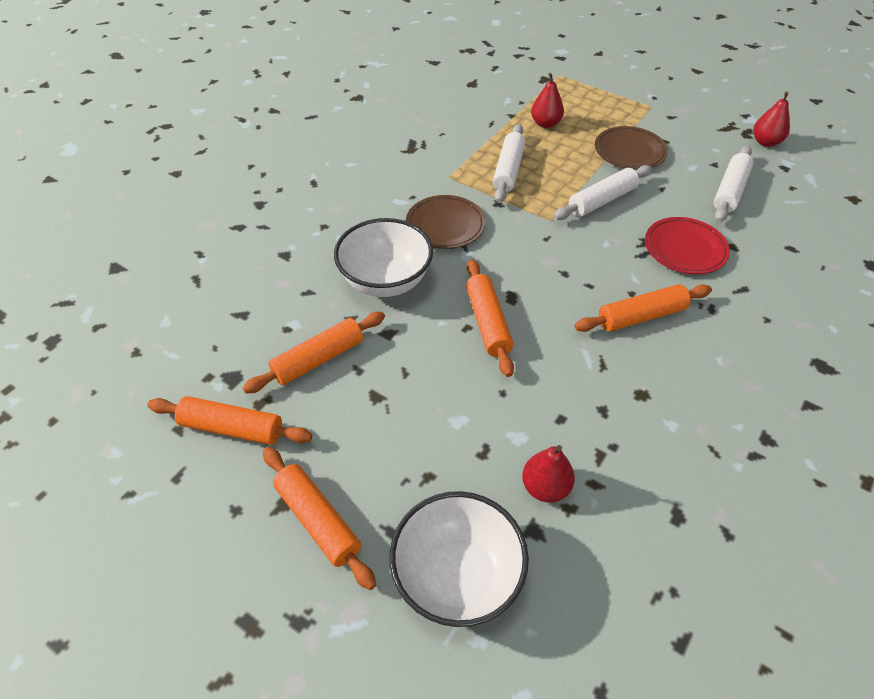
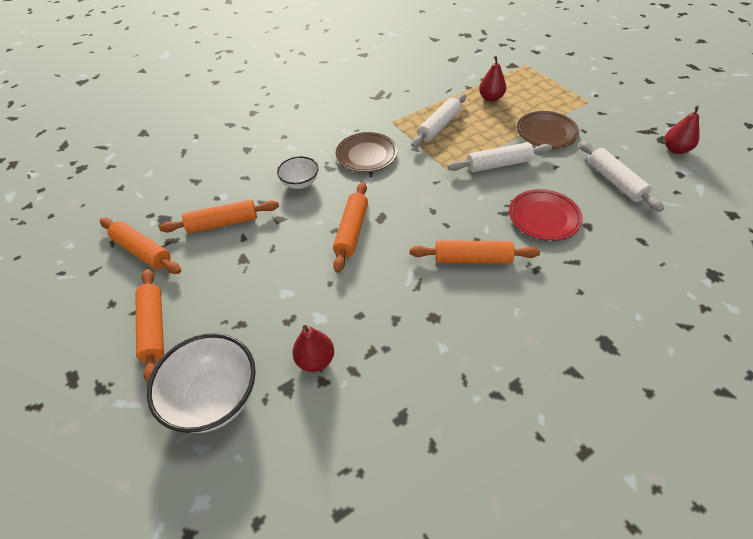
camera: 25 degrees right, 0 degrees up
white bowl [334,218,433,297] -> white bowl [277,156,319,189], size x0.57
white rolling pin [714,146,753,223] -> white rolling pin turned 75 degrees counterclockwise [579,141,664,212]

